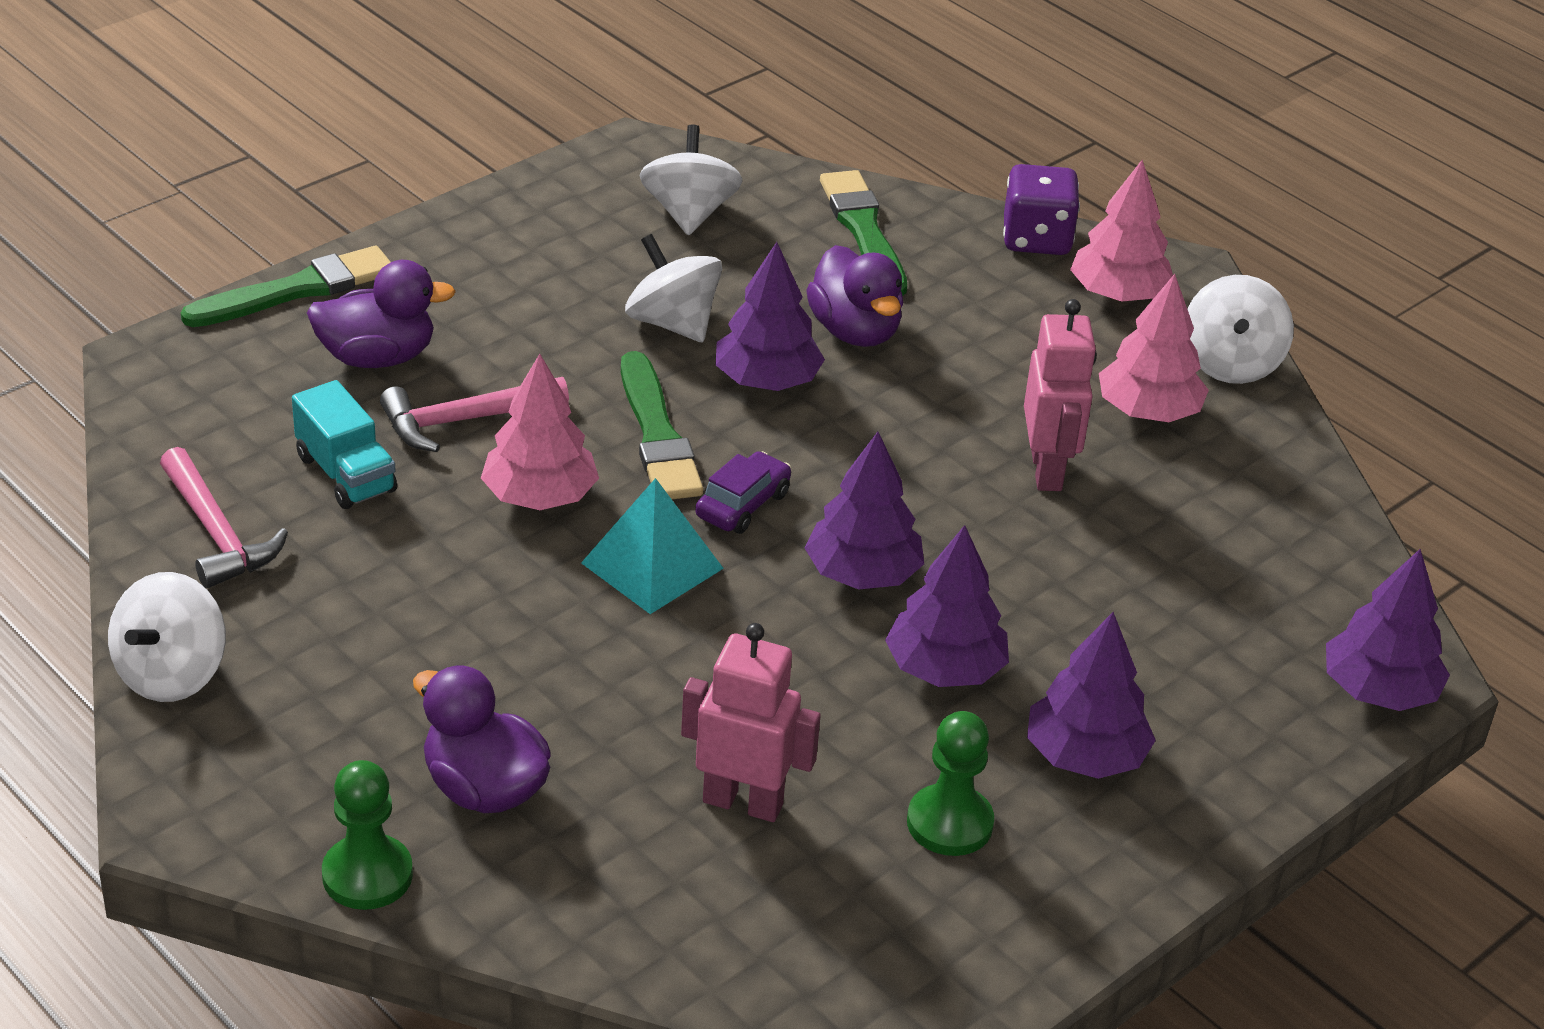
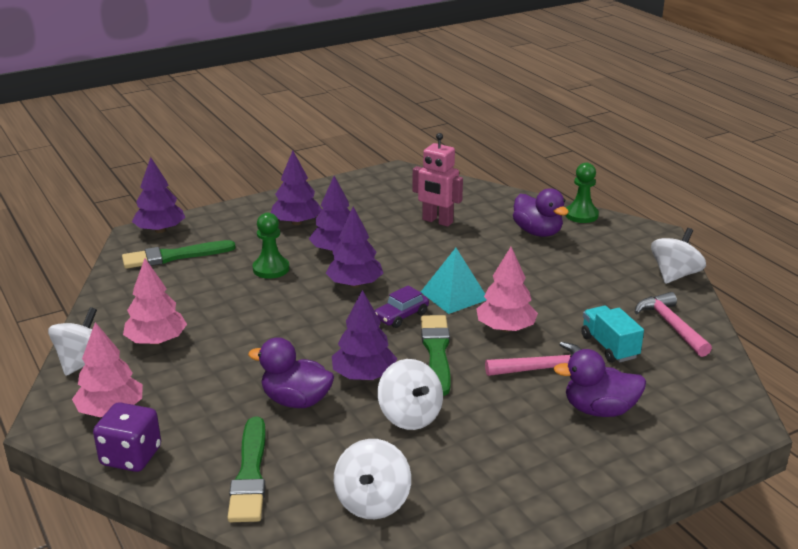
camera: 165 degrees left, 10 degrees down
green brush [181,246,390,327] -> green brush moved to [122,240,236,269]
purple duck [806,245,903,347] -> purple duck turned 60 degrees counterclockwise [248,337,334,408]
green pawn [907,711,994,856] -> green pawn moved to [252,213,289,279]
pink robot [1024,299,1097,491] -> none

